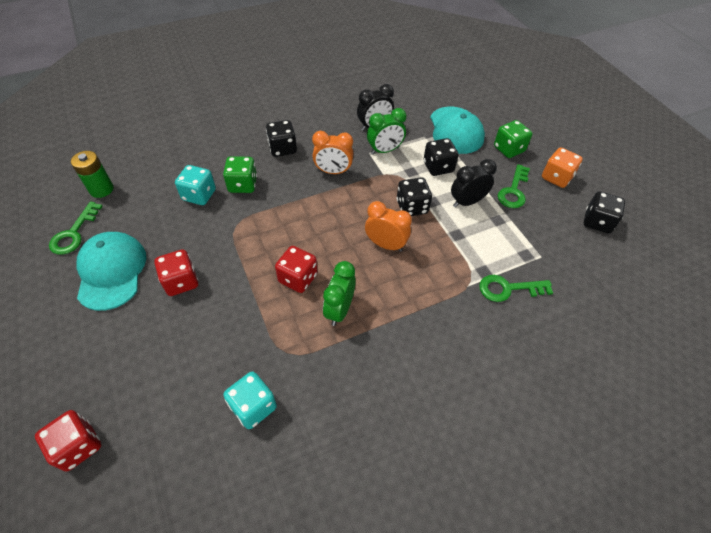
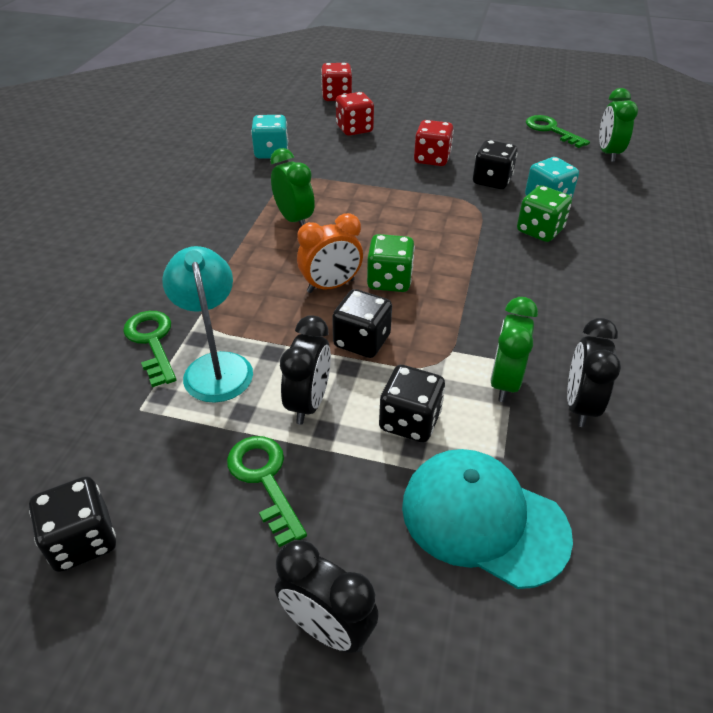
camera: 130 degrees right, 10 degrees down
green battery [71,151,114,198] -> green clock [599,88,638,162]
turquoise cap [77,232,146,311] -> none
black dice [266,120,297,157] -> black dice moved to [473,140,518,189]
red dice [275,246,318,293] -> red dice moved to [336,92,374,136]
orange clock [312,131,354,174] -> none
green key [479,275,553,302] -> green key turned 60 degrees counterclockwise [123,311,176,387]
green dice [494,120,532,158] -> green dice moved to [367,234,415,292]
orange dice [542,147,583,188] -> none
none -> turquoise lamp [162,246,253,403]
none -> black clock [275,540,379,653]

